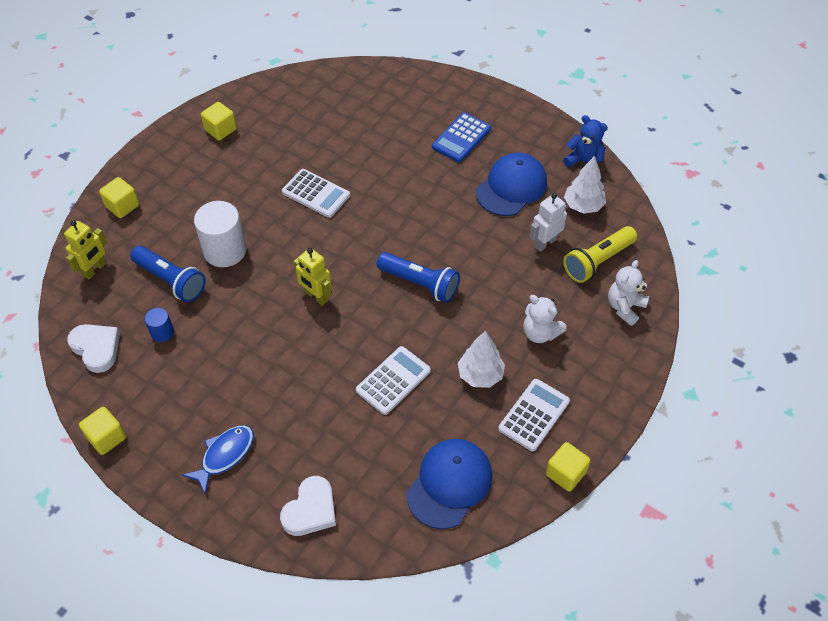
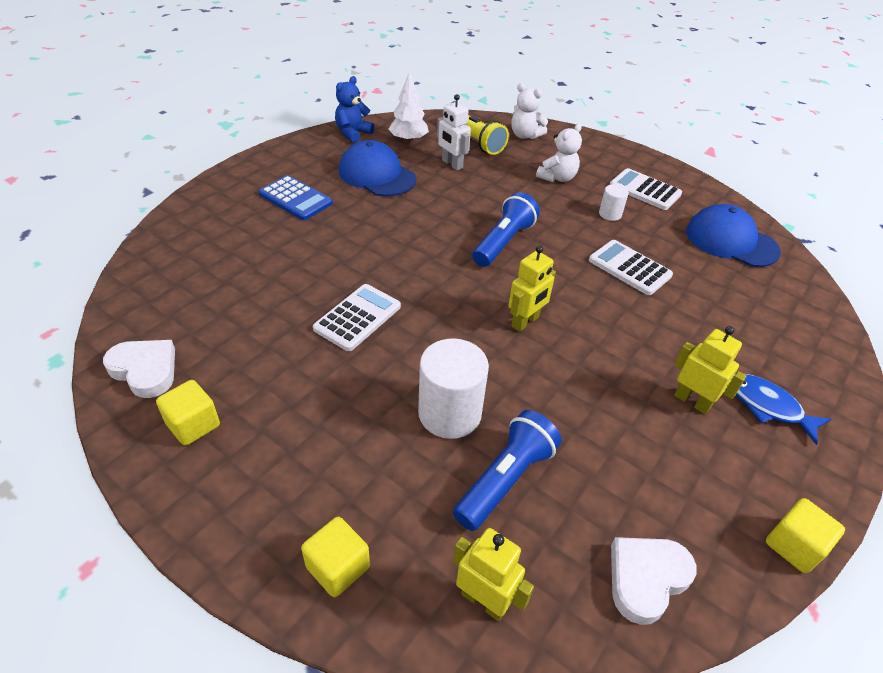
camera: 90 degrees left, 10 degrees down
blue cylinder [145,308,174,342] -> none
white heart [280,476,336,536] -> white heart moved to [103,340,175,398]
white tree [458,331,505,388] -> white cylinder [599,184,629,221]
yellow cube [546,442,590,492] -> none
none -> yellow robot [674,326,747,414]

